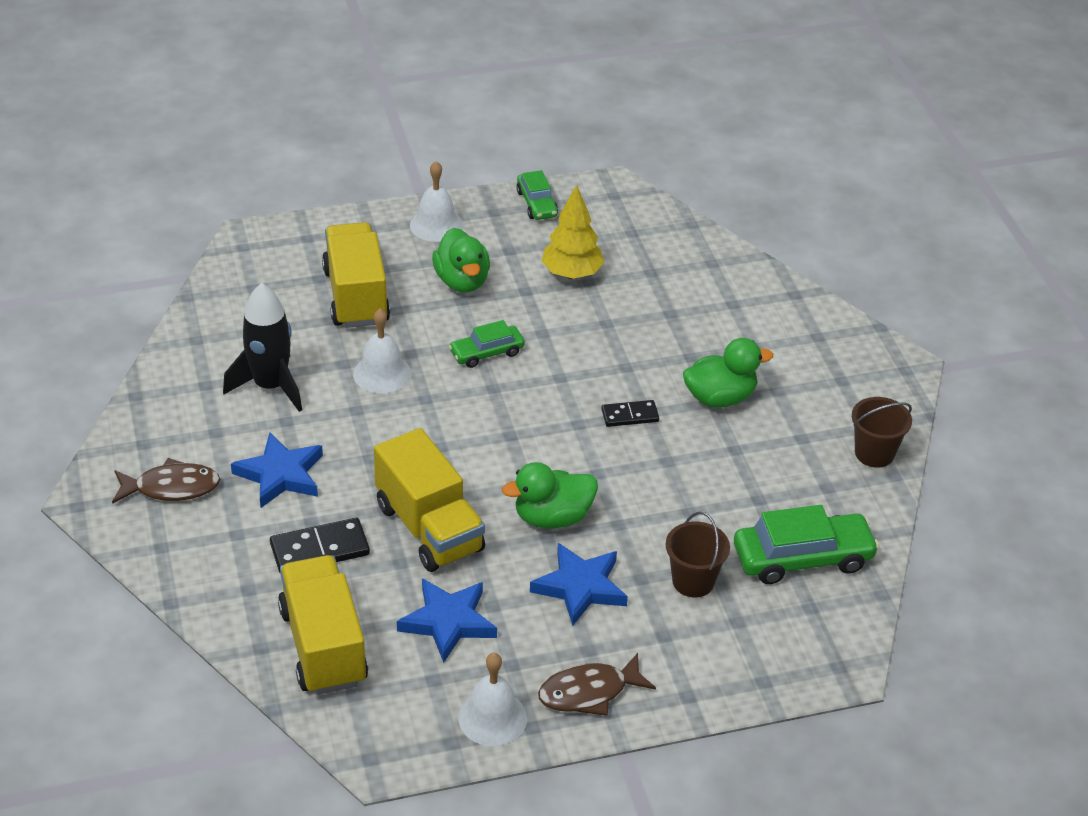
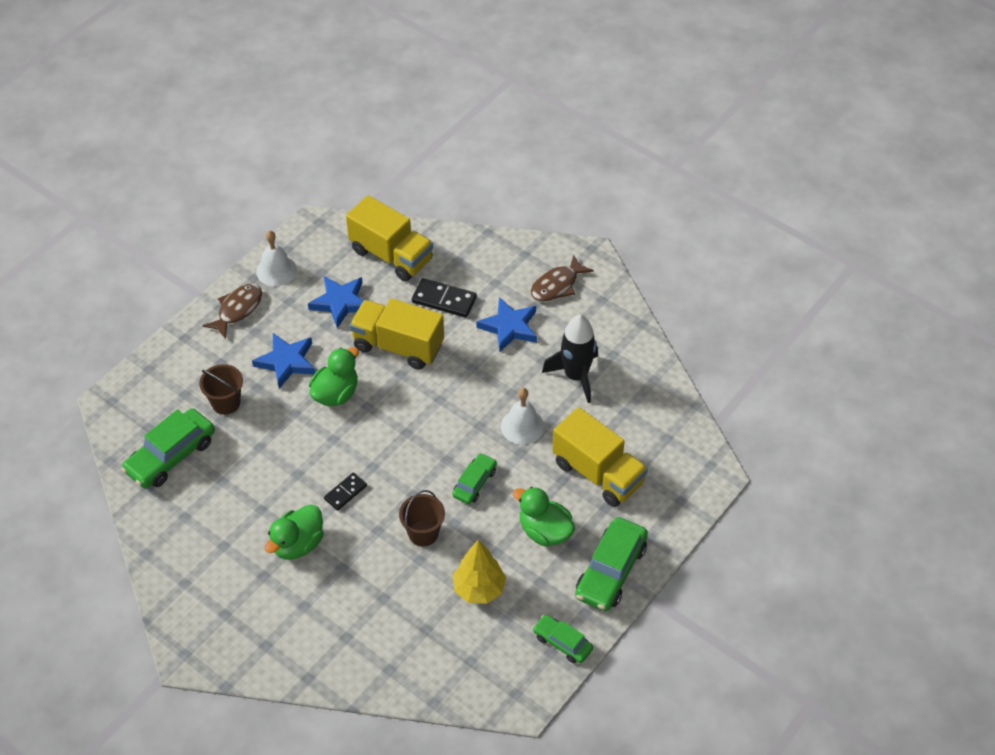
camera: 145 degrees right, 10 degrees up
black domino [270,518,370,573] -> black domino turned 75 degrees clockwise [412,278,477,318]
white bell [410,161,463,242] -> green car [575,517,648,611]
brown bucket [852,397,912,468] -> brown bucket moved to [399,490,445,547]

